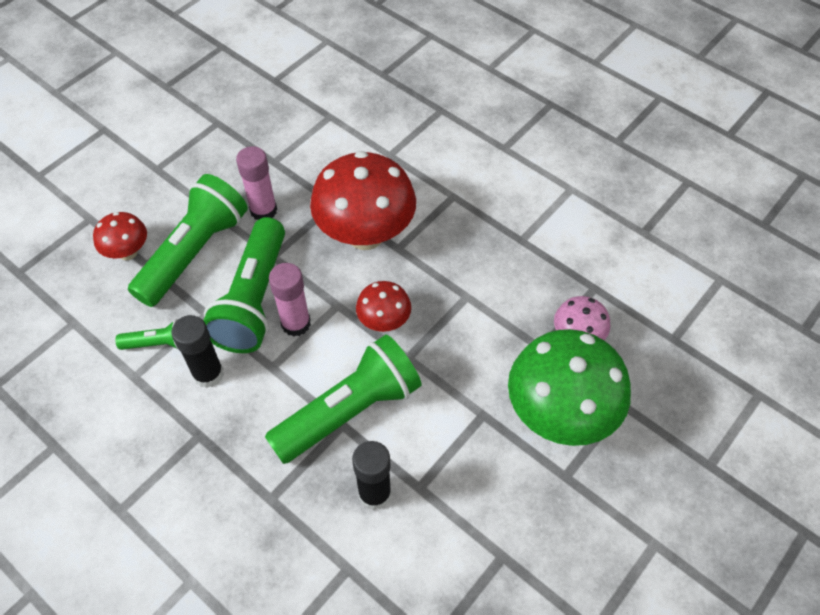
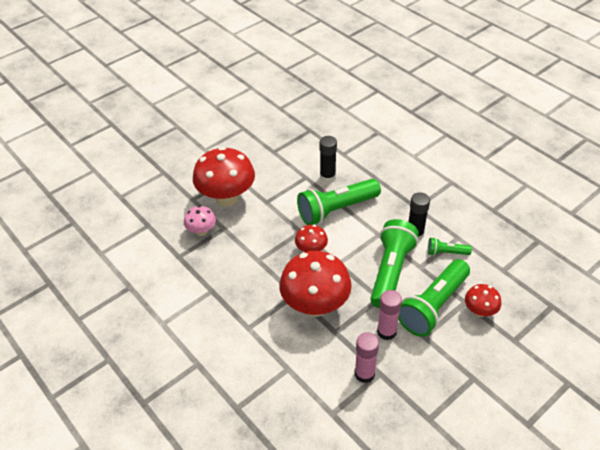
camera: 170 degrees left, 10 degrees down
pink glue stick [269,263,311,337] -> pink glue stick moved to [355,332,379,383]
green mushroom [508,329,631,446] -> red mushroom [193,147,255,207]

